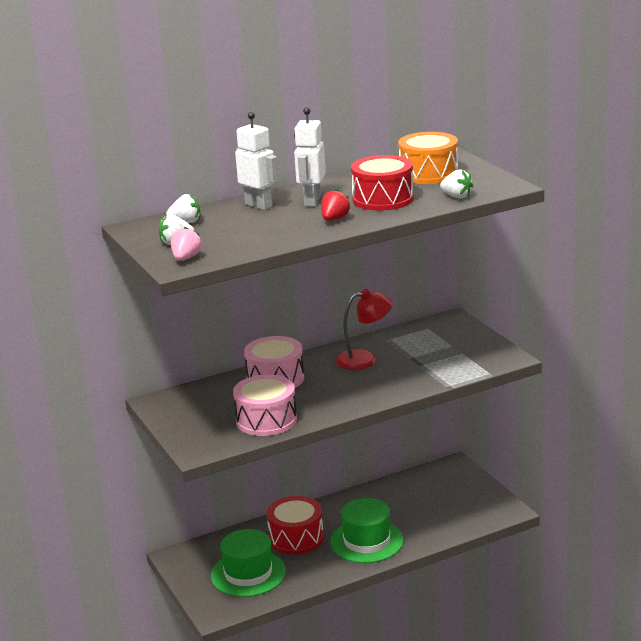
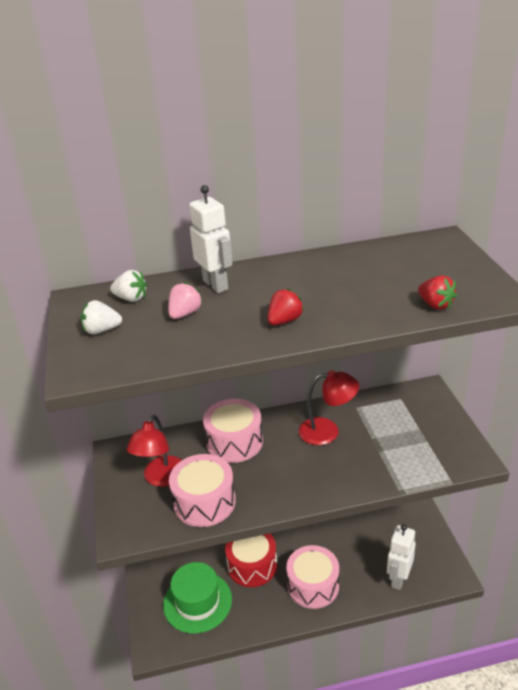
camera: 15 degrees right, 10 degrees up
pink strawberry [171,227,202,261] -> pink strawberry moved to [168,282,203,319]
white robot [294,107,326,206] -> white robot moved to [387,524,416,590]
green hat [330,498,404,563] -> pink drum [286,545,339,609]
red drum [351,155,414,211] -> none
orange drum [398,132,458,184] -> none
white strawberry [440,169,473,199] -> red strawberry [418,275,457,310]
none -> red lamp [127,415,182,487]

